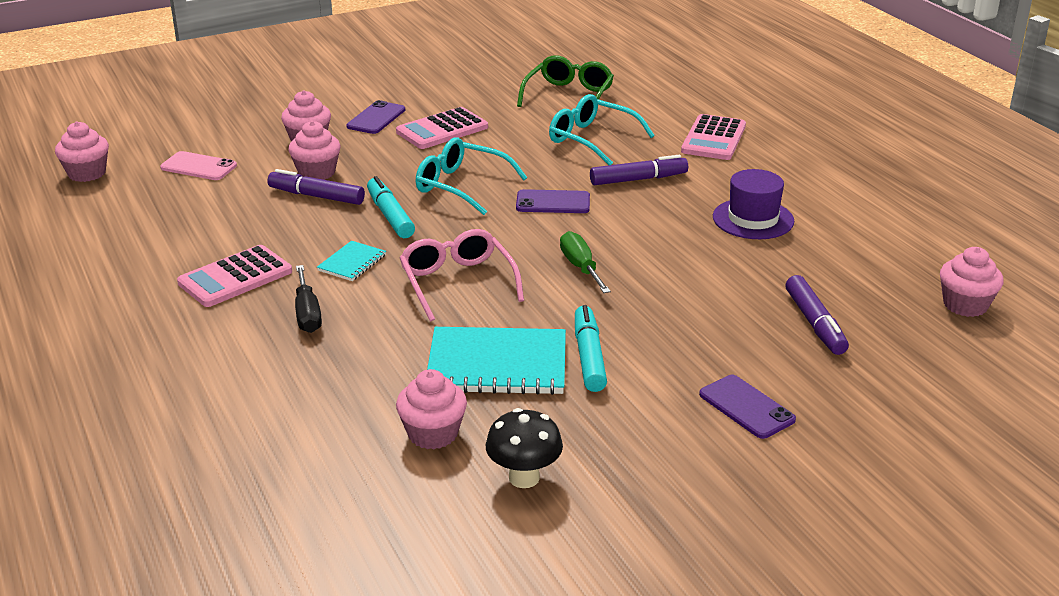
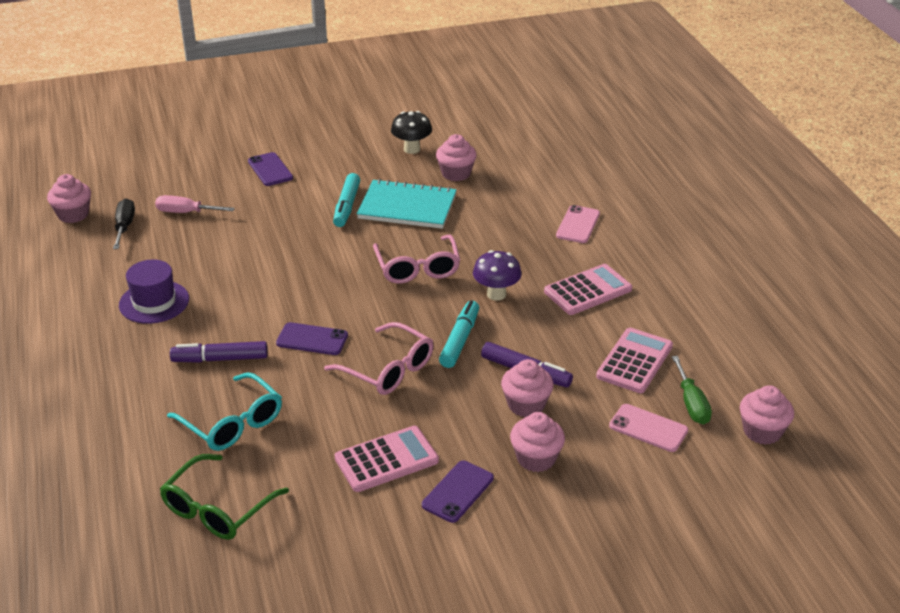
camera: 170 degrees left, 5 degrees up
black screwdriver [295,265,322,333] -> black screwdriver moved to [113,198,135,249]
turquoise notebook [317,241,386,281] -> purple mushroom [473,250,522,301]
turquoise marker [367,176,415,238] -> turquoise marker turned 150 degrees counterclockwise [439,300,479,368]
turquoise glasses [416,138,527,215] -> pink glasses [324,322,433,395]
green screwdriver [560,231,611,293] -> green screwdriver moved to [672,356,712,425]
pink calculator [681,114,746,160] -> pink calculator moved to [596,328,673,393]
purple marker [785,275,849,355] -> pink screwdriver [155,195,235,213]
none -> pink phone [556,205,600,243]

